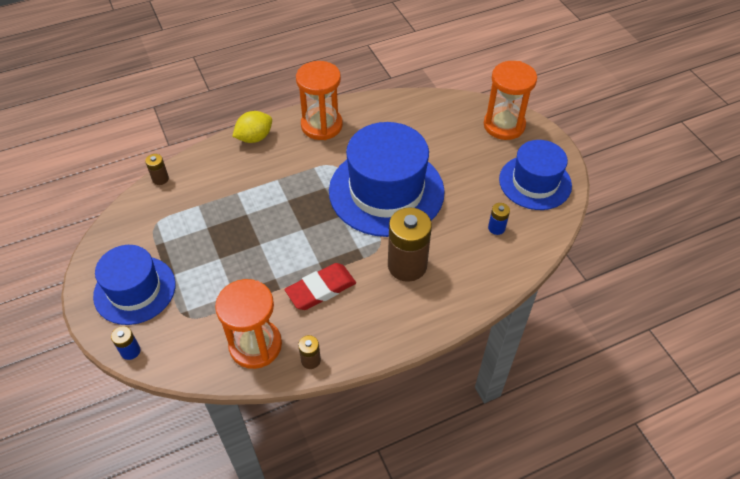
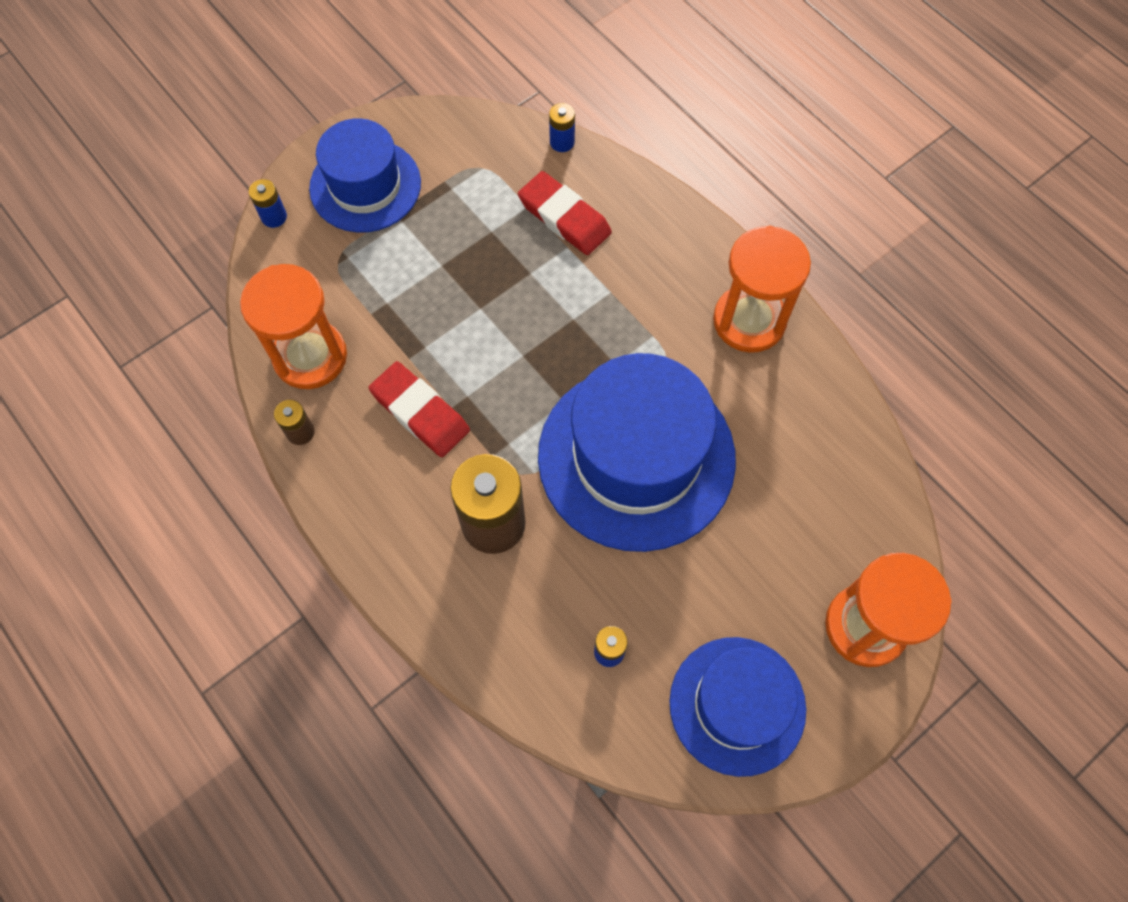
camera: 75 degrees right, 15 degrees up
brown battery [145,154,169,185] -> blue battery [549,103,575,152]
yellow lemon [232,111,272,143] -> none
none -> red eraser [518,171,612,255]

